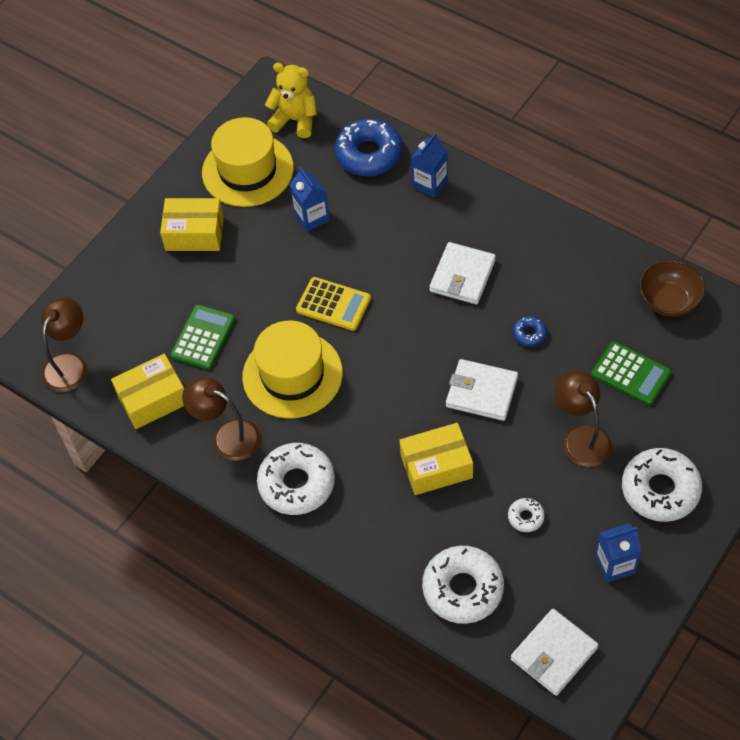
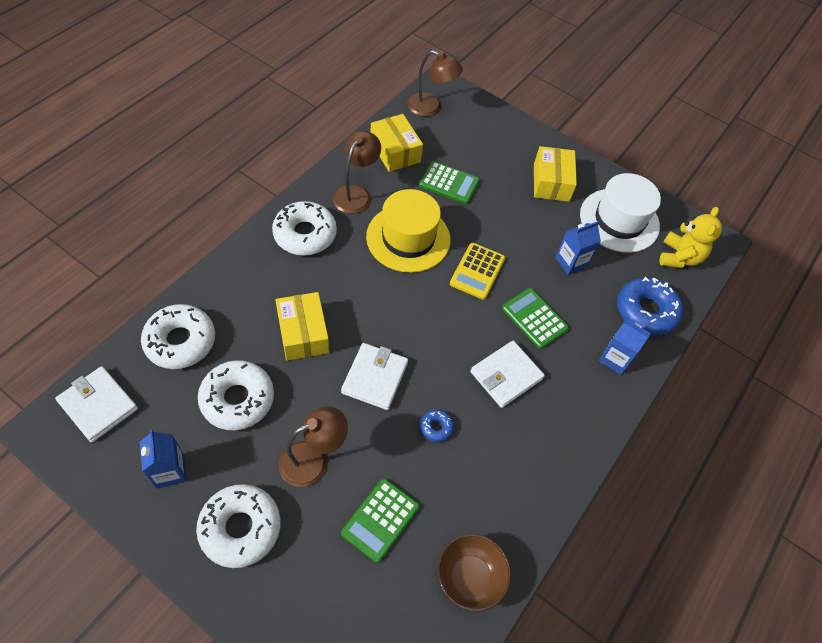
camera: 80 degrees right, 0 degrees up
yellow hat [202,117,294,207] -> white hat [580,173,661,253]
white wallet [429,242,496,304] -> white wallet turned 60 degrees counterclockwise [470,341,545,408]
white donut [508,498,545,532] -> white donut [198,360,274,430], size x2.17
none -> green calculator [502,288,569,349]

